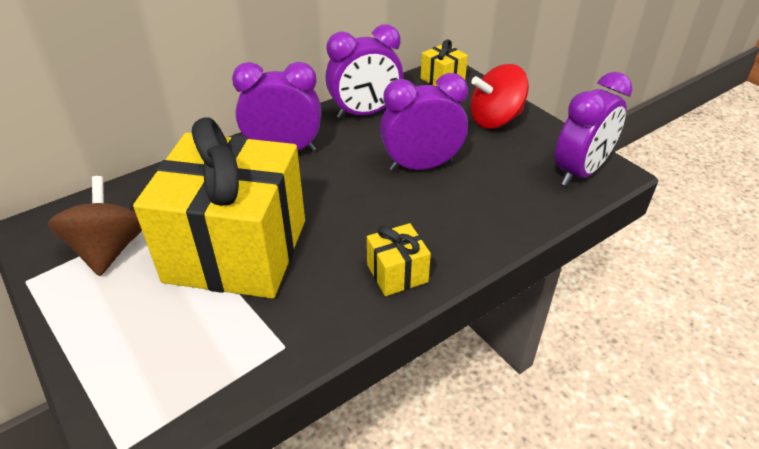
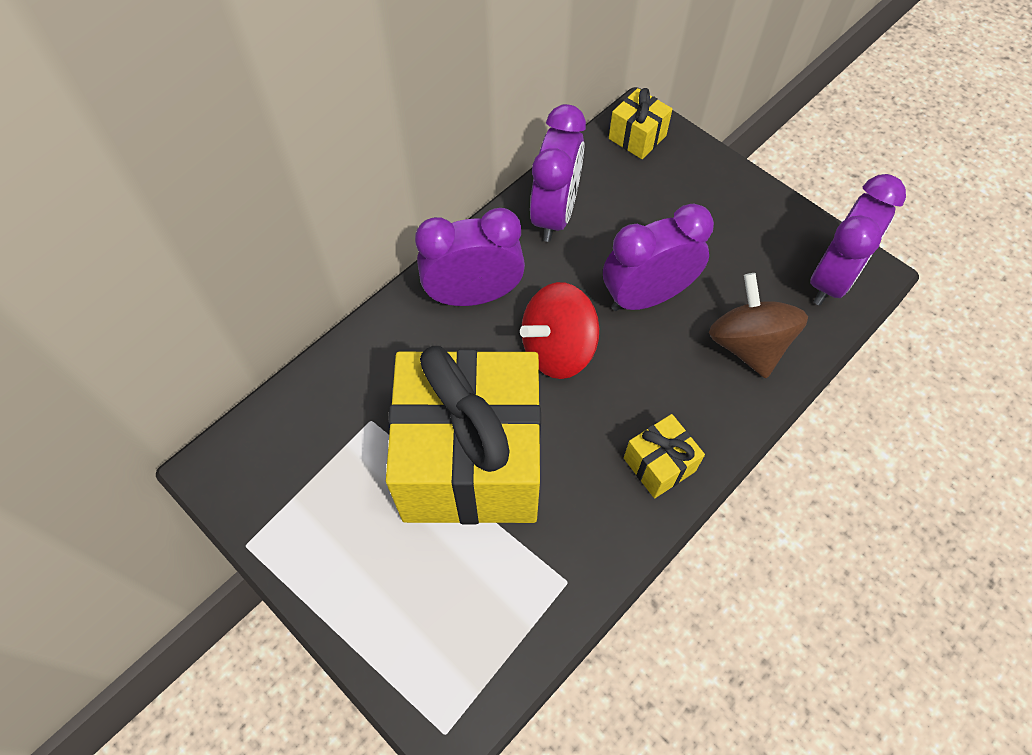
camera: 10 degrees left, 20 degrees up
brown spinning top [48,176,142,276] -> brown spinning top moved to [709,273,808,378]
purple clock [325,24,403,119] -> purple clock turned 45 degrees counterclockwise [530,104,586,242]
red spinning top [470,64,529,129] -> red spinning top moved to [520,282,599,379]

